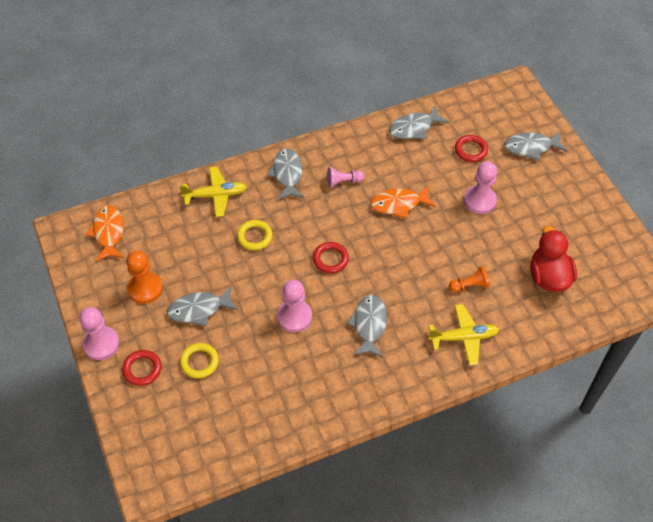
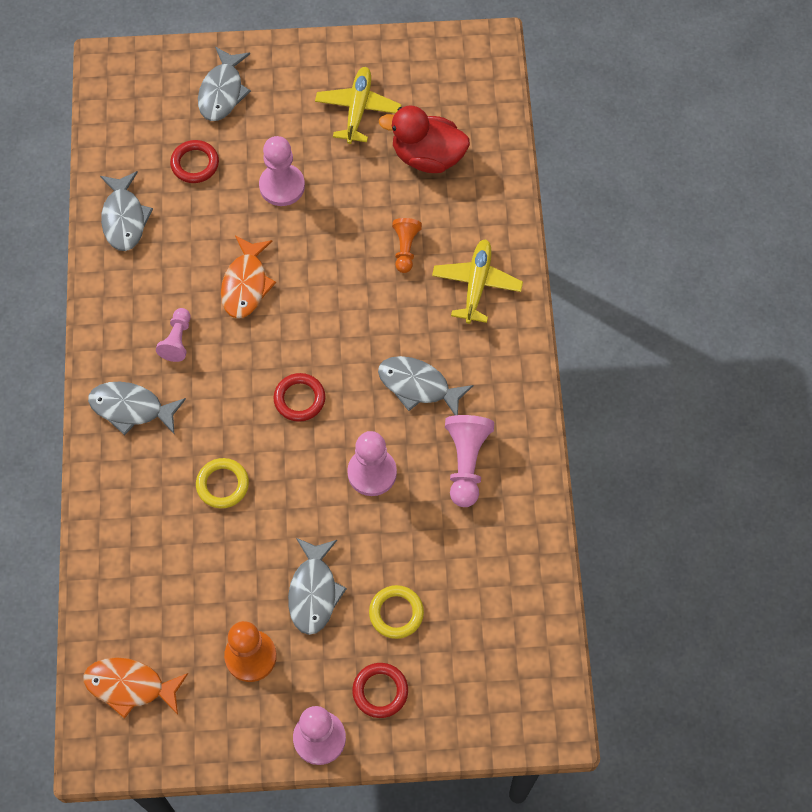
camera: 70 degrees left, 10 degrees up
yellow plane [180,167,247,217] -> yellow plane moved to [315,67,401,144]
none -> pink pawn [445,415,494,507]

